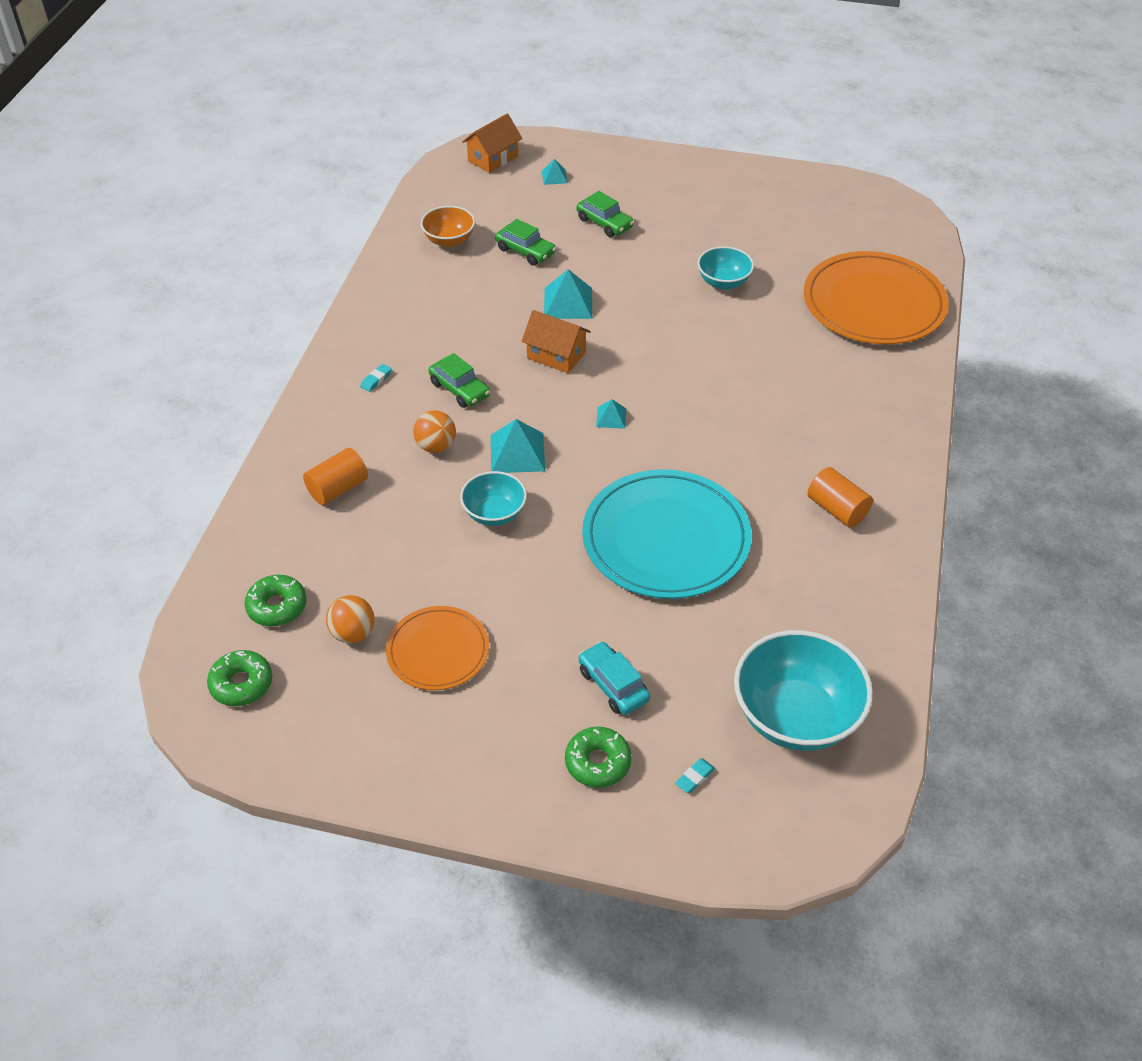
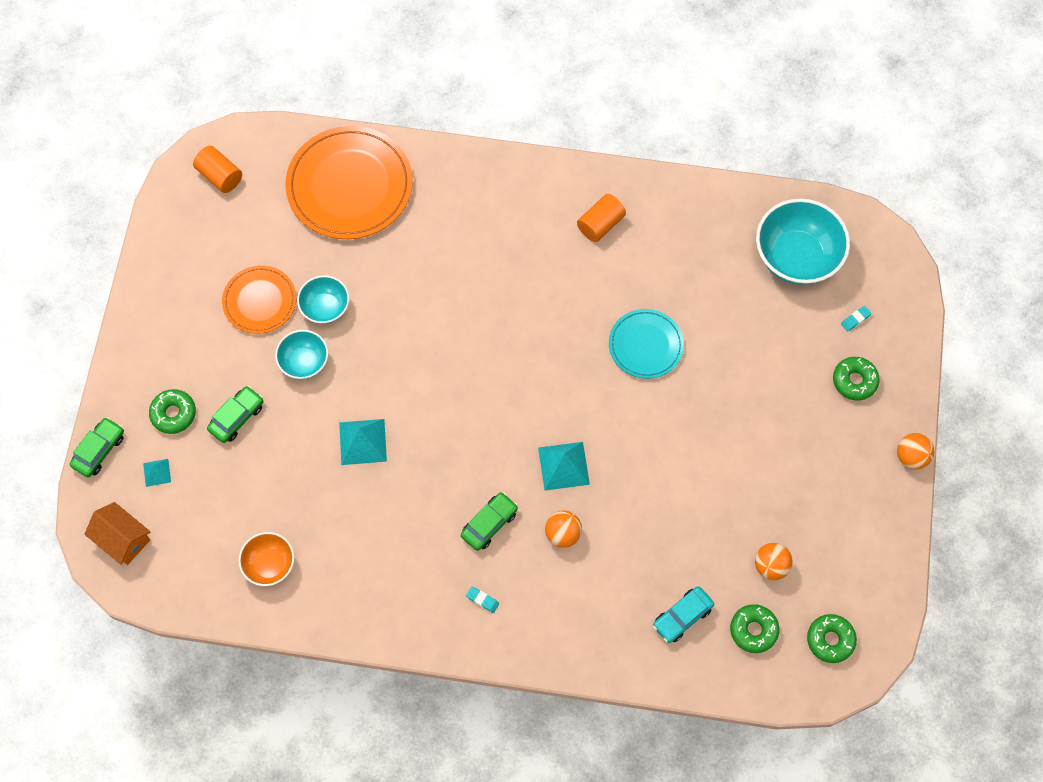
camera: 95 degrees left, 20 degrees up
orange cylinder [303,448,368,505] -> orange cylinder moved to [193,146,242,193]
orange plate [386,606,489,690] -> orange plate moved to [222,265,297,334]
turquoise bowl [460,471,527,526] -> turquoise bowl moved to [275,330,328,379]
green car [495,219,556,265] -> green car moved to [69,417,124,477]
orange house [522,310,591,374] -> none
turquoise car [578,641,650,715] -> turquoise car moved to [653,586,714,643]
turquoise plate [582,469,752,599] -> turquoise plate [609,309,684,379], size x0.57
turquoise pyramid [596,399,626,429] -> none
turquoise eraser [675,758,715,793] -> turquoise eraser turned 75 degrees counterclockwise [841,306,871,332]
none -> green donut [149,389,196,434]
none -> orange ball [897,433,935,469]

